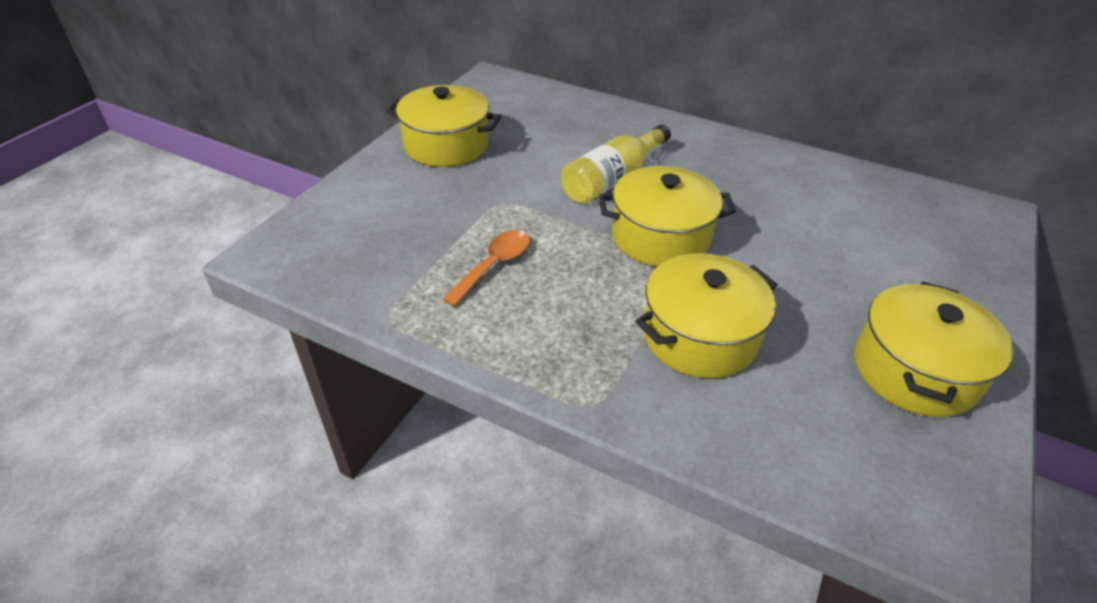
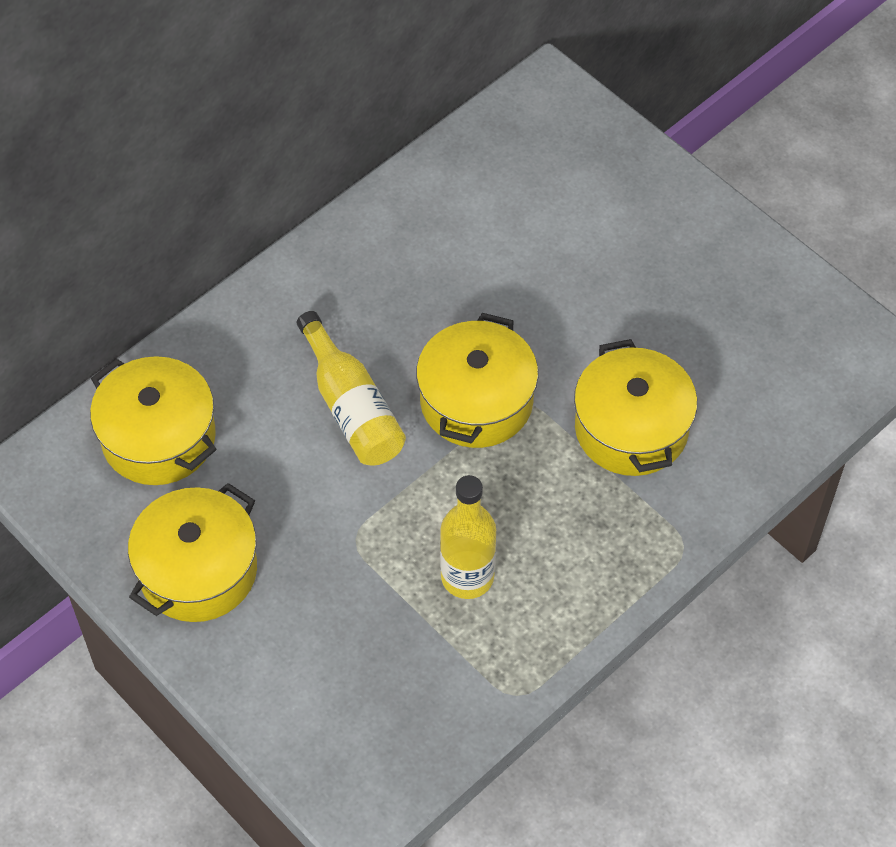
camera: 70 degrees left, 15 degrees up
orange spoon [442,230,530,307] -> yellow bottle [440,475,496,599]
yellow pot [855,281,1014,417] -> yellow pot moved to [90,356,217,485]

